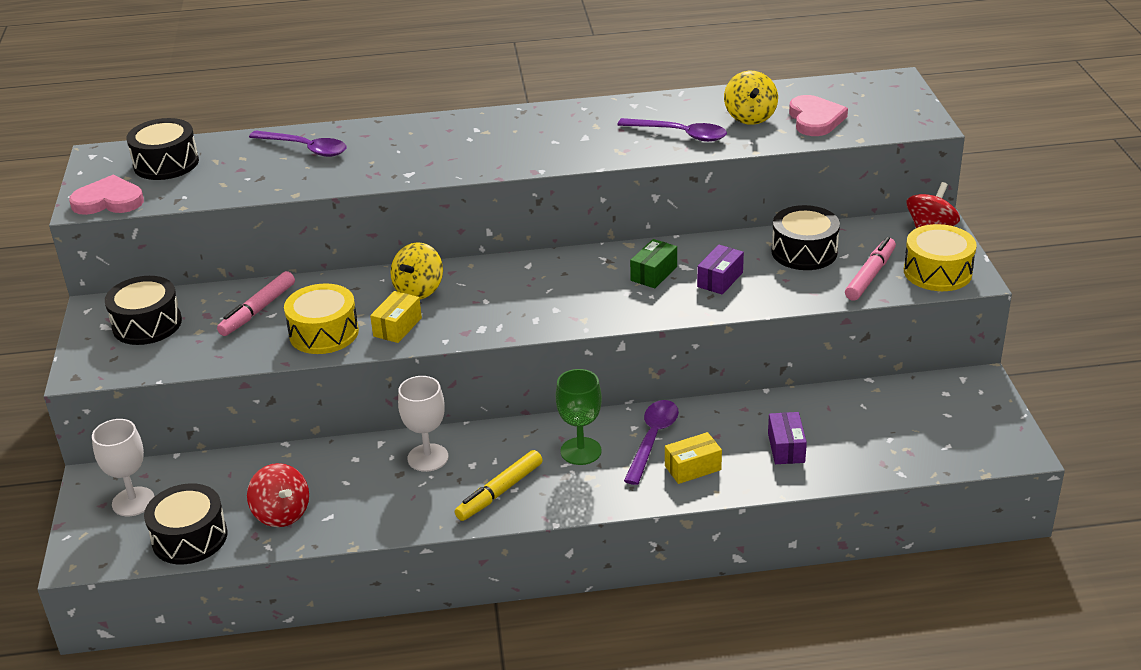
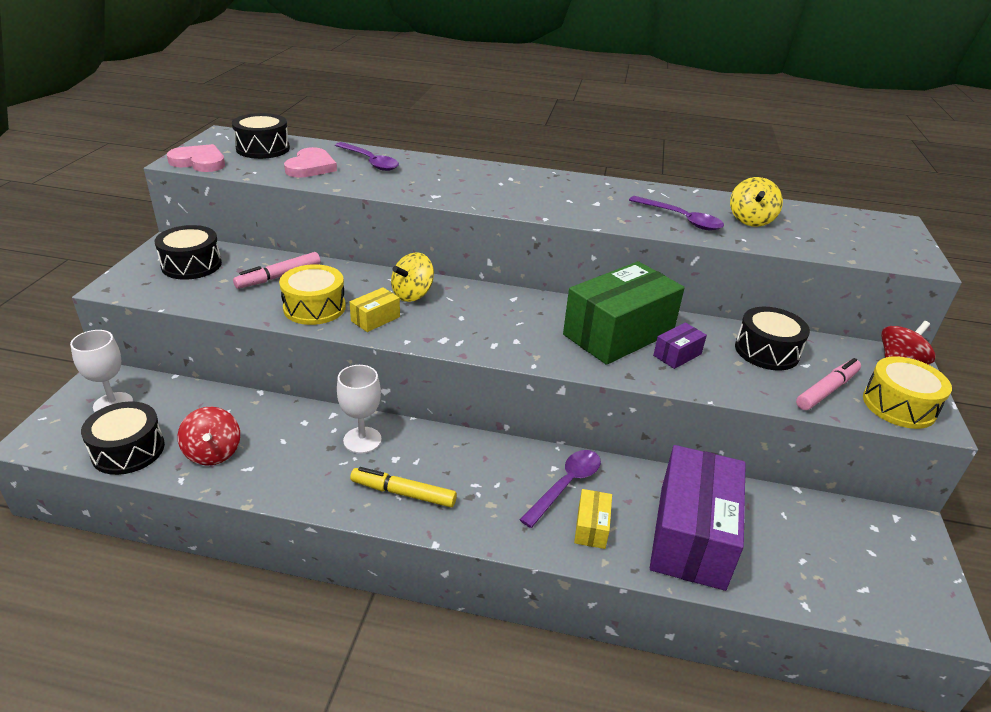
camera: 15 degrees right, 0 degrees up
yellow marker [455,450,543,521] -> yellow marker turned 45 degrees clockwise [350,467,457,507]
green goblet [555,369,602,465] -> none
green box [630,239,677,288] -> green box [563,261,685,365], size x2.34
yellow box [665,432,722,484] -> yellow box turned 75 degrees counterclockwise [574,489,612,549]
purple box [768,412,807,464] -> purple box [650,445,746,591], size x2.34
pink heart [789,95,848,136] -> pink heart moved to [284,147,337,178]

